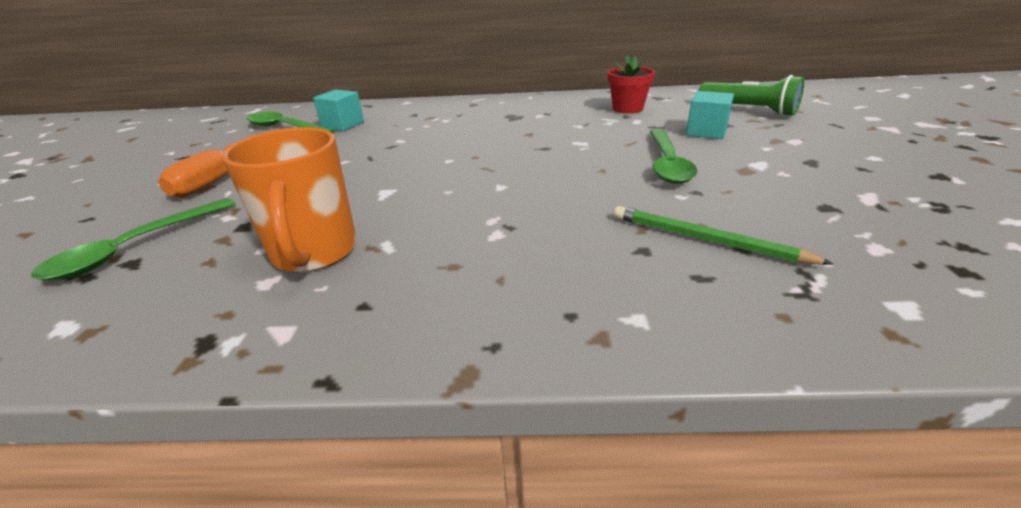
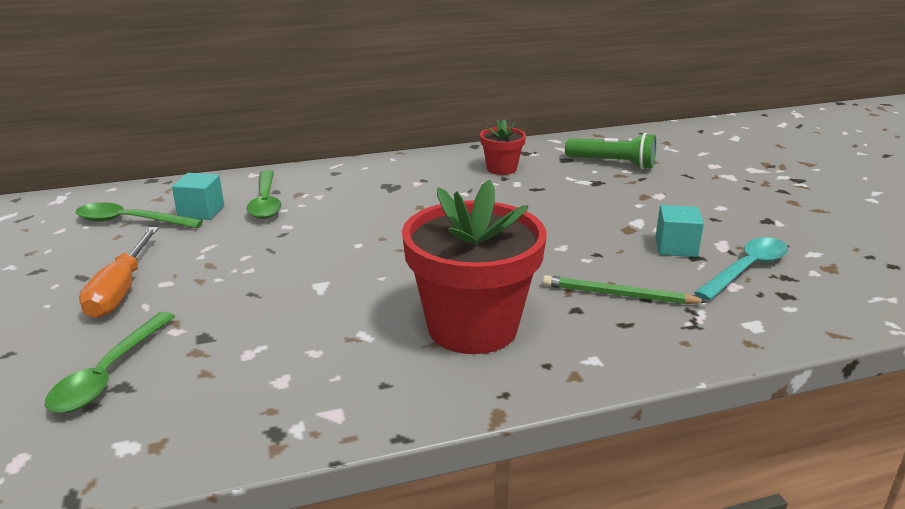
camera: 20 degrees left, 5 degrees down
orange mug [222,127,357,273] -> none
green spoon [650,129,697,184] -> green spoon moved to [246,170,281,219]
turquoise cube [686,91,734,139] -> turquoise cube moved to [656,205,704,257]
none -> red flower pot [402,180,546,354]
none -> turquoise spoon [694,237,788,301]

